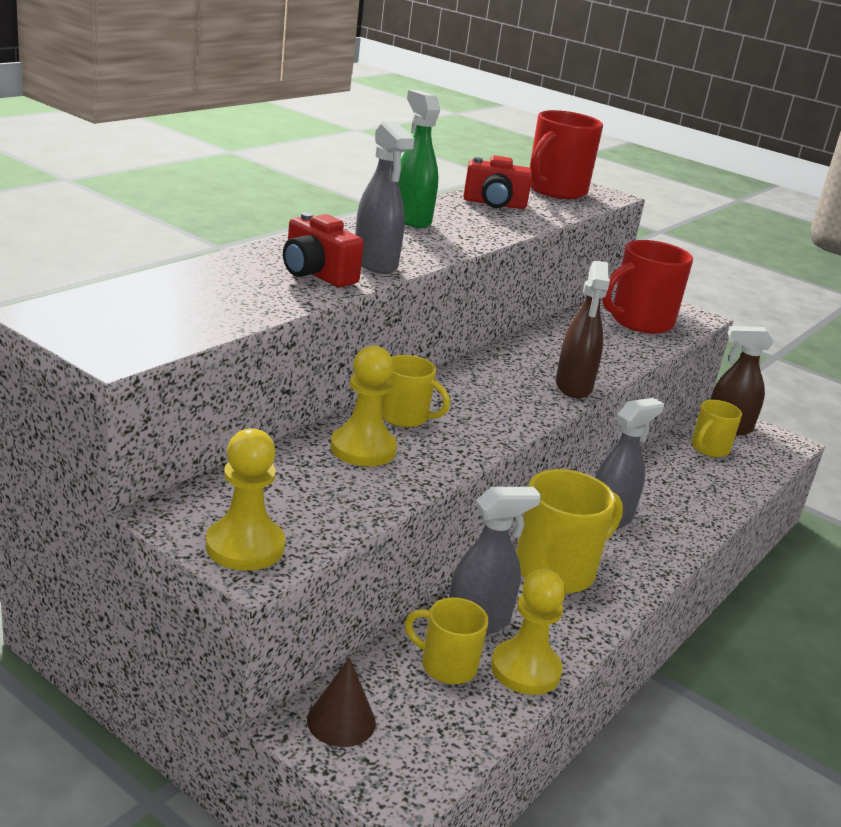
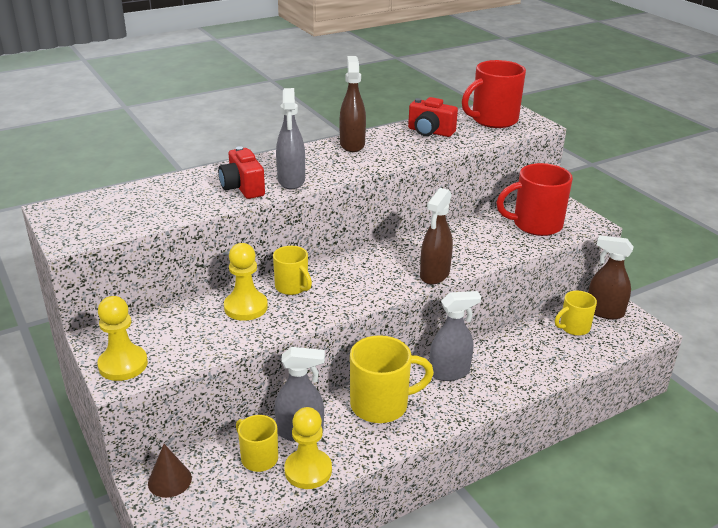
camera: 25 degrees right, 5 degrees up
green spray bottle [398,90,440,228] -> brown spray bottle [339,56,366,152]

